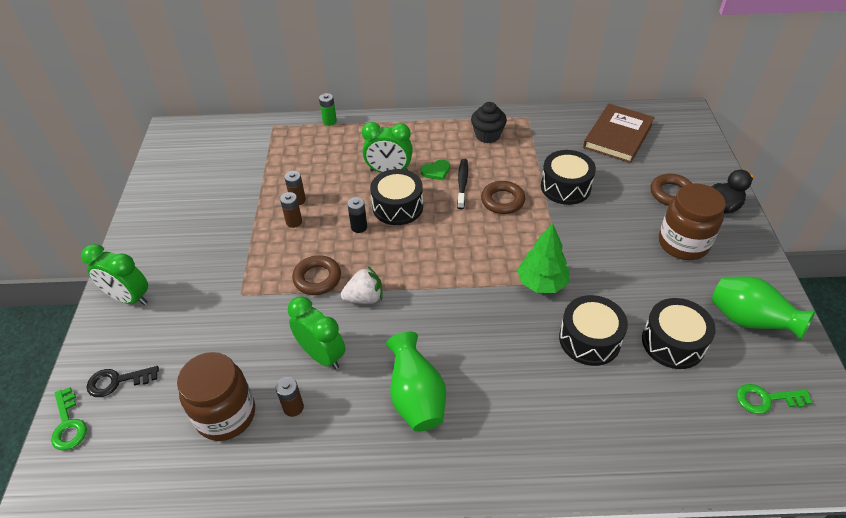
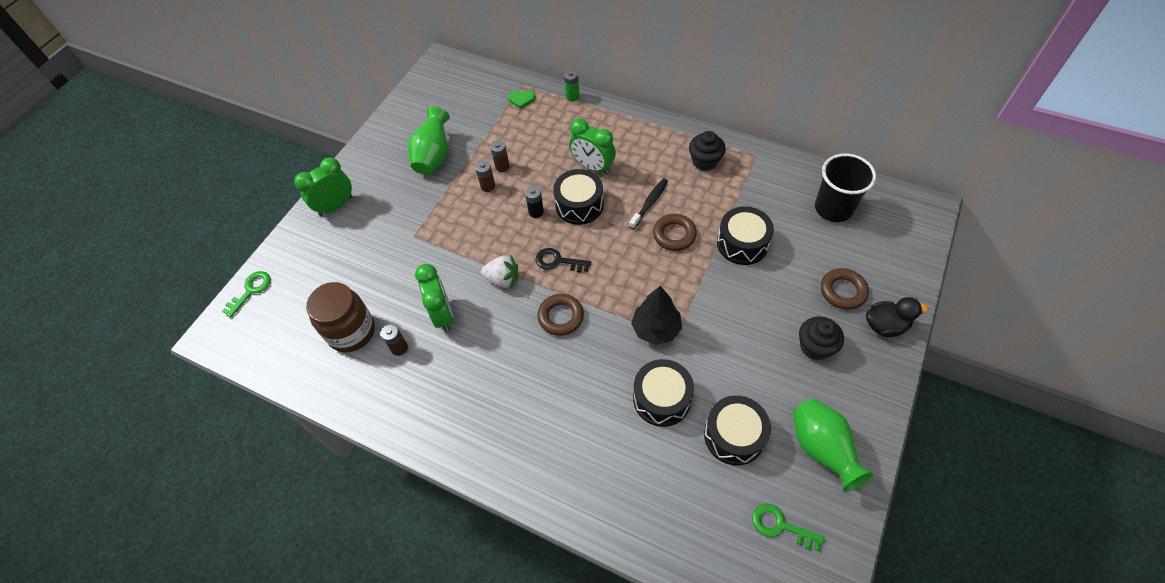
camera: 30 degrees right, 10 degrees up
green key [51,387,87,450] -> green key turned 150 degrees counterclockwise [222,271,271,318]
green clock [81,244,148,305] -> green clock turned 90 degrees clockwise [294,157,352,216]
black key [87,366,159,397] -> black key moved to [536,248,591,272]
brown ring [292,255,341,295] -> brown ring moved to [537,294,584,336]
green vase [386,332,446,432] -> green vase moved to [408,106,450,175]
green heart [421,159,450,180] -> green heart moved to [508,90,536,109]
green tree [517,223,570,293] -> black tree [631,286,682,345]
brown book [583,104,655,163] -> black cup [815,153,876,222]
brown jar [659,183,726,260] -> black cupcake [799,316,844,360]

